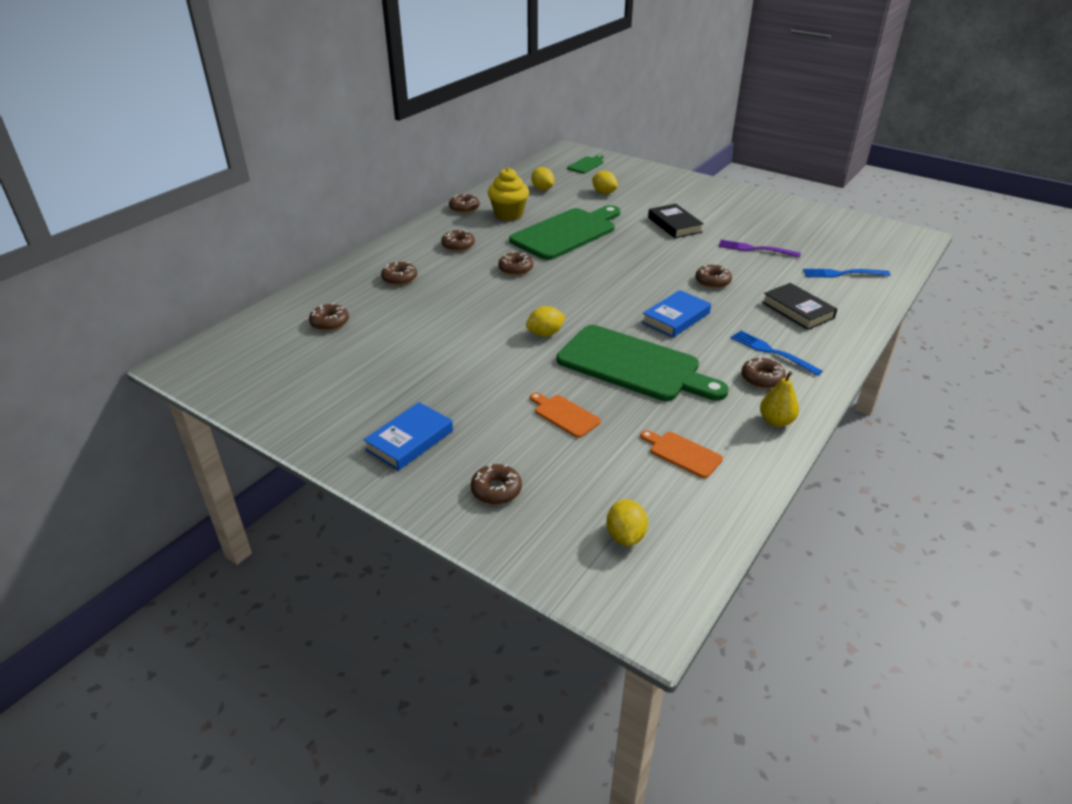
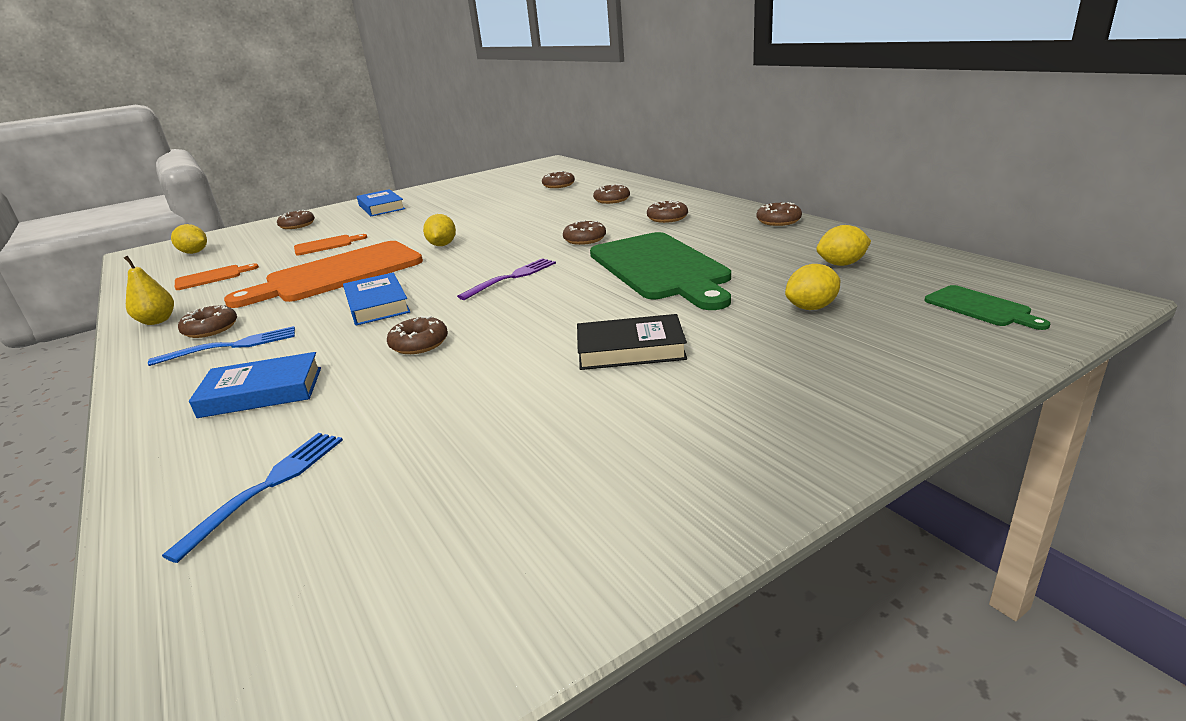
camera: 115 degrees right, 10 degrees down
yellow cupcake [488,167,529,221] -> none
green cutting board [557,325,729,401] -> orange cutting board [224,241,423,308]
purple fork [718,240,801,257] -> purple fork moved to [457,258,556,300]
black book [762,283,837,330] -> blue book [189,352,321,418]

